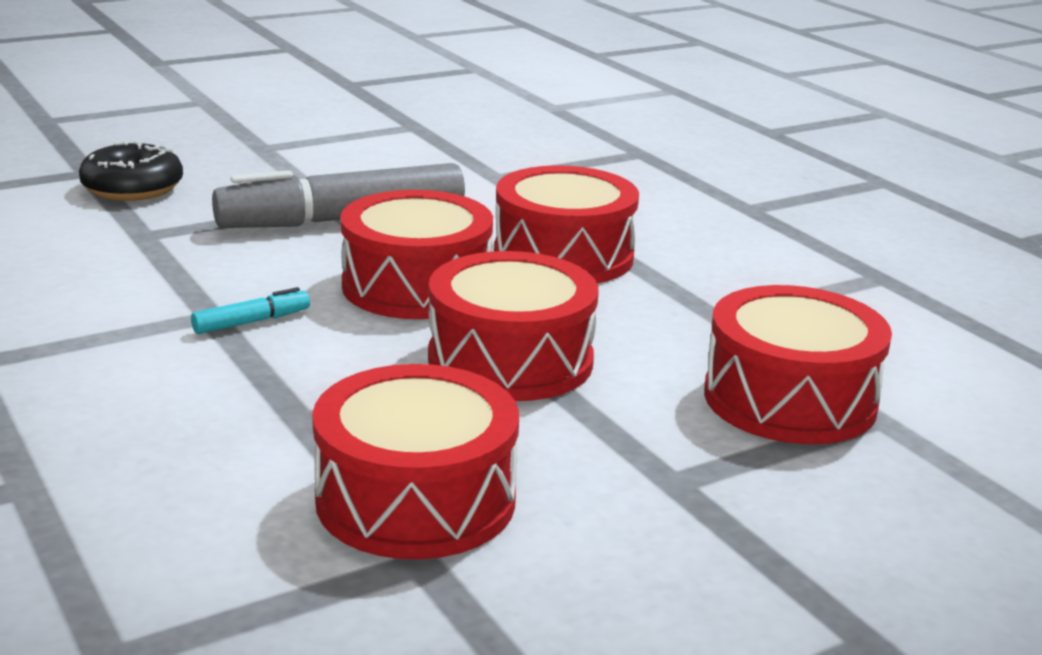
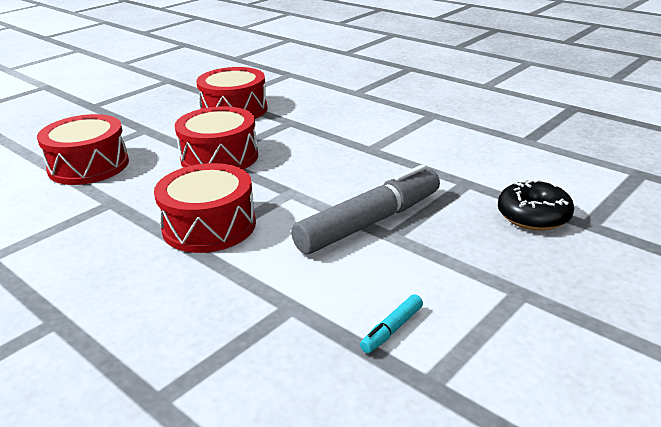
camera: 165 degrees right, 5 degrees up
turquoise marker [191,287,310,334] -> turquoise marker moved to [360,294,423,353]
red drum [340,190,493,319] -> none

